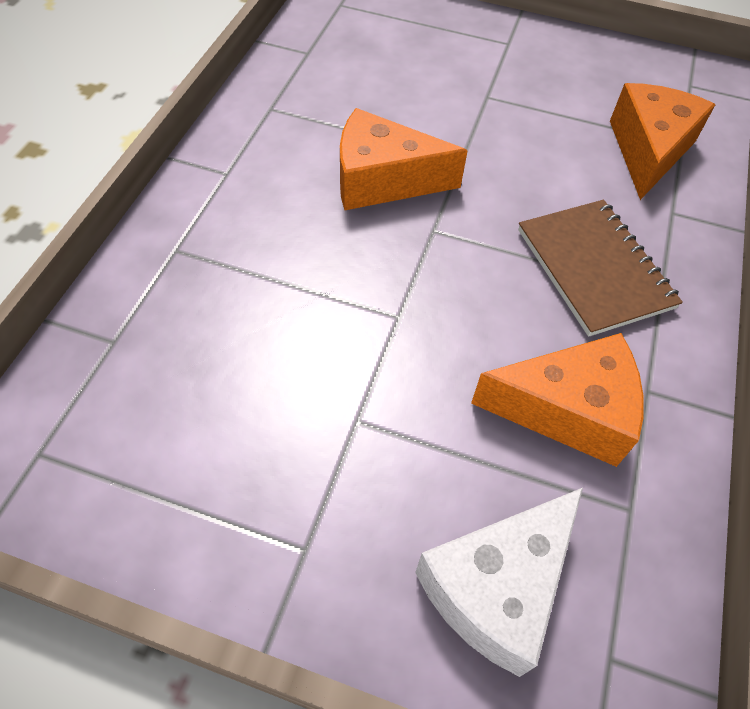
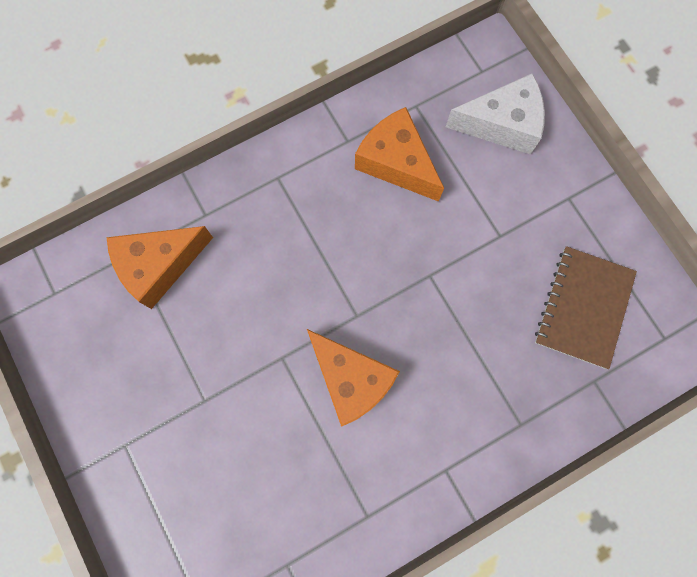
camera: 135 degrees left, 20 degrees up
brown notebook [518,200,683,337] -> brown notebook moved to [535,246,637,369]

